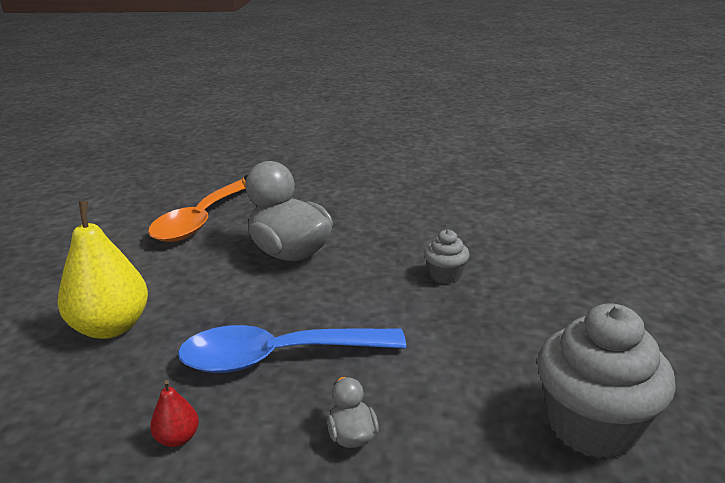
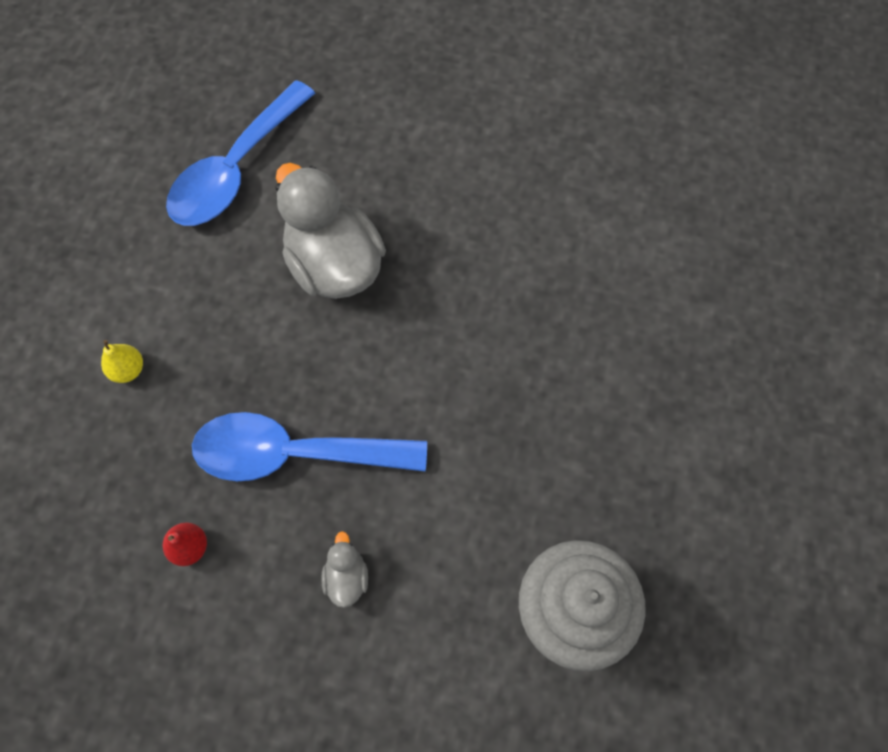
camera: 10 degrees right, 40 degrees up
yellow pear [57,201,148,339] -> yellow pear [101,340,143,383], size x0.45
orange spoon [148,179,246,242] -> blue spoon [166,80,315,226]
grey cupcake [424,230,470,284] -> none

